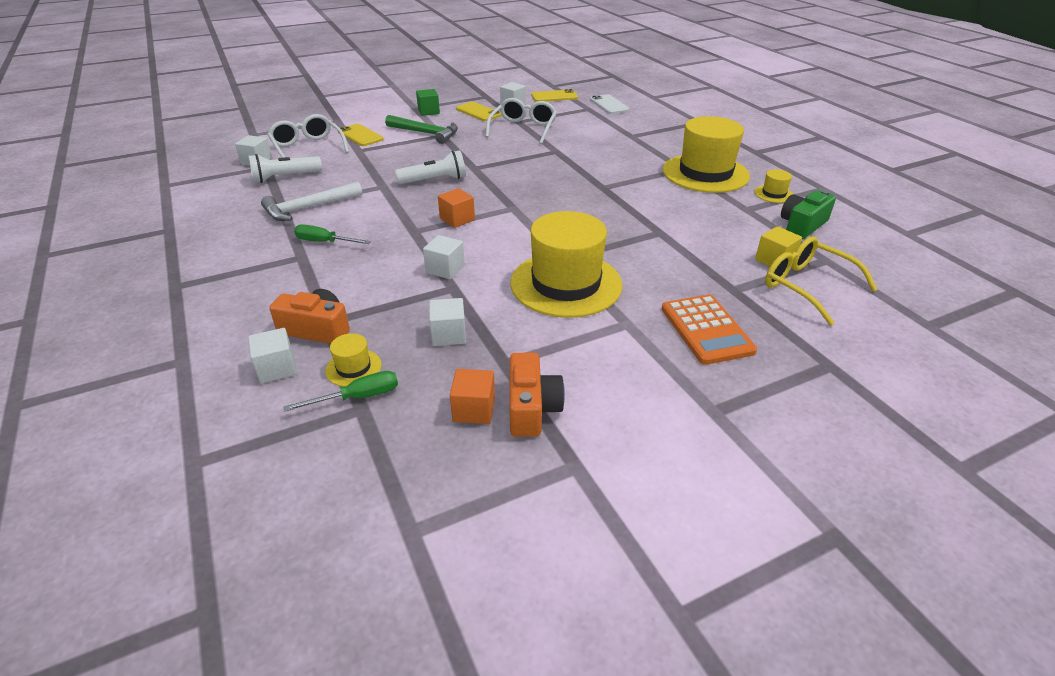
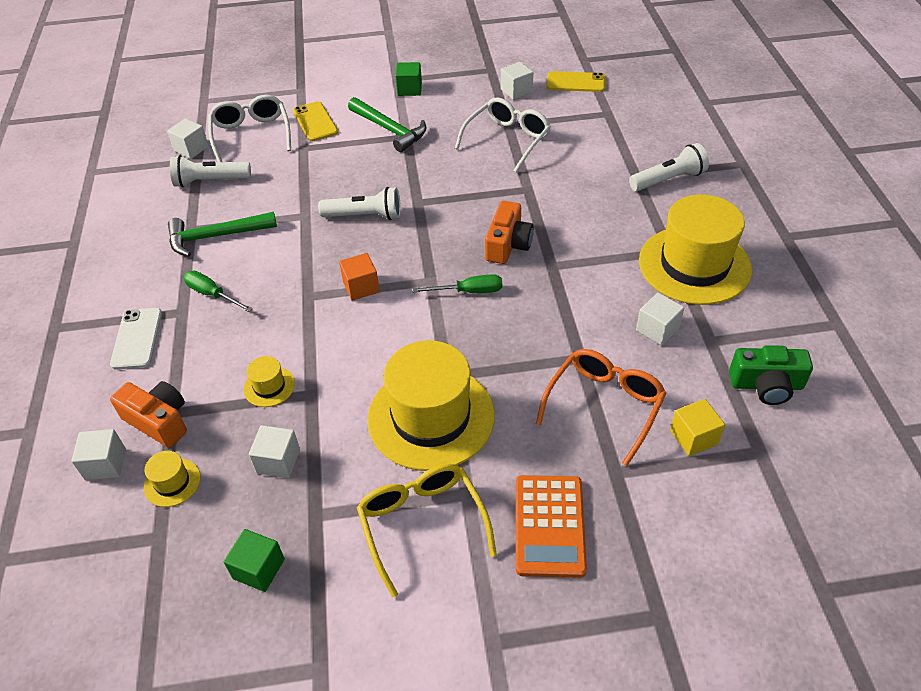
camera: 20 degrees right, 10 degrees up
white hammer [261,182,362,221] -> green hammer [168,212,277,257]
green screwdriver [283,371,398,412] -> green screwdriver moved to [413,274,502,293]
white cube [423,235,465,279] -> white cube moved to [636,293,684,345]
orange cube [450,369,495,424] -> green cube [224,529,285,592]
yellow phone [456,102,501,121] -> none
orange camera [509,353,565,437] -> orange camera moved to [485,201,534,264]
white phone [590,94,630,114] -> white phone moved to [110,308,162,370]
yellow hat [754,169,794,203] -> yellow hat moved to [244,356,295,407]
yellow glasses [765,236,878,325] -> yellow glasses moved to [357,464,497,597]
green camera [781,190,836,239] -> green camera turned 150 degrees counterclockwise [729,345,813,405]
none -> orange glasses [536,349,666,466]
none -> white flashlight [629,143,709,191]

